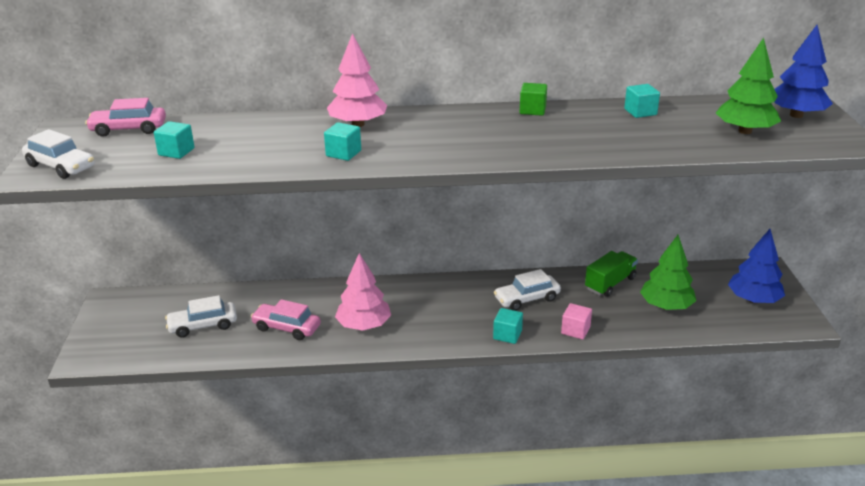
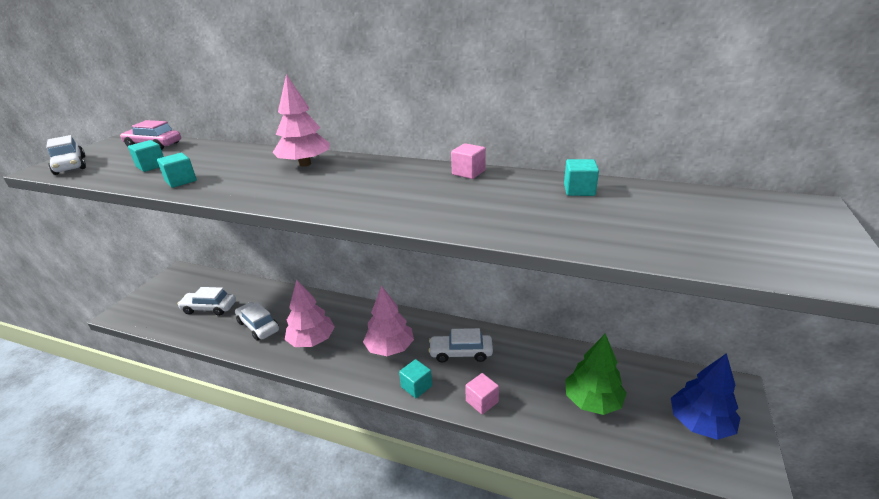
camera: 25 degrees right, 0 degrees up
pink car [250,299,321,340] -> white car [235,302,279,341]
turquoise cube [324,122,361,161] -> turquoise cube moved to [157,153,197,188]
green cube [520,83,547,116] -> pink cube [451,143,486,179]
green truck [585,251,638,297] -> none
green tree [716,38,781,134] -> none
blue tree [774,25,833,118] -> none
none -> pink tree [363,285,414,356]

